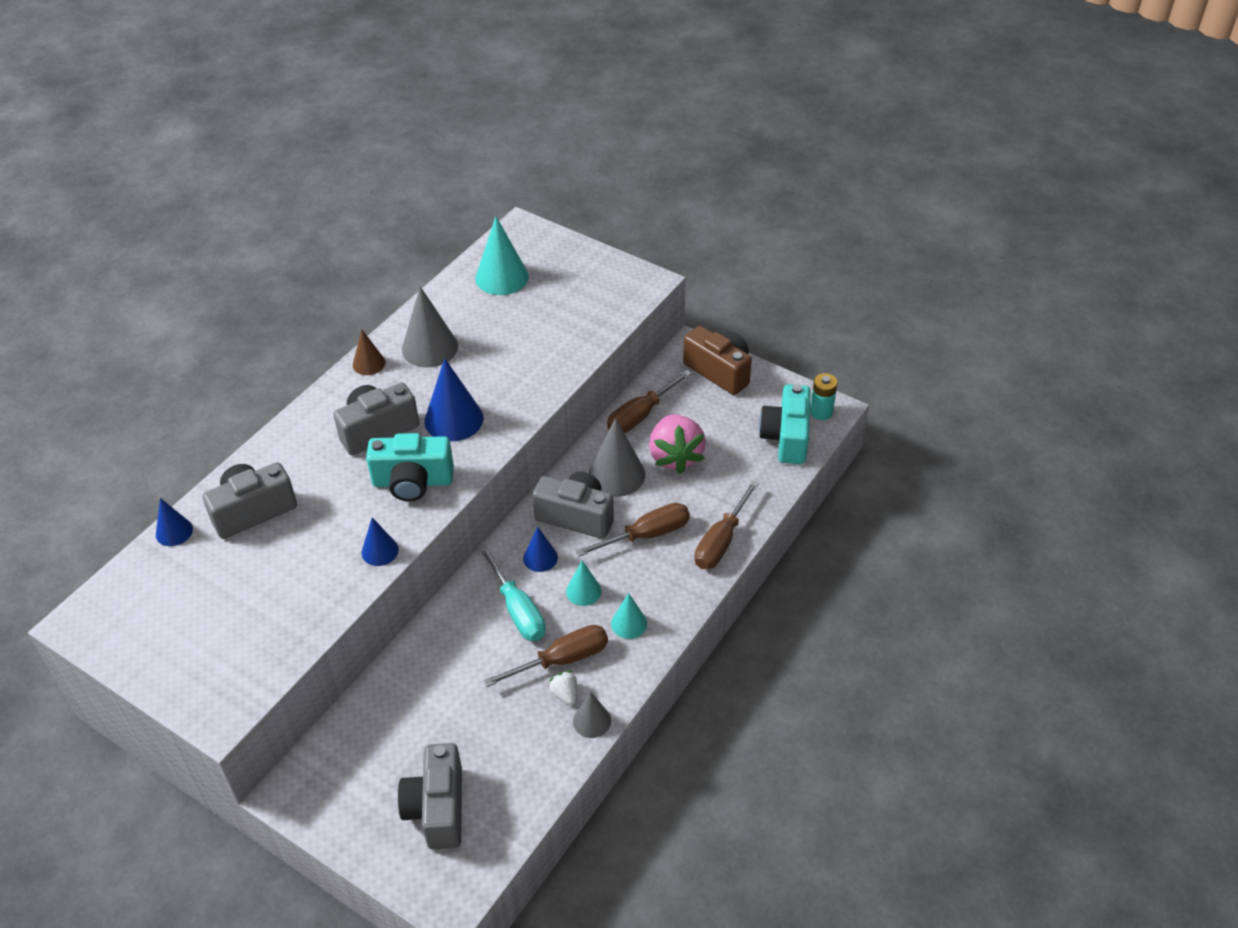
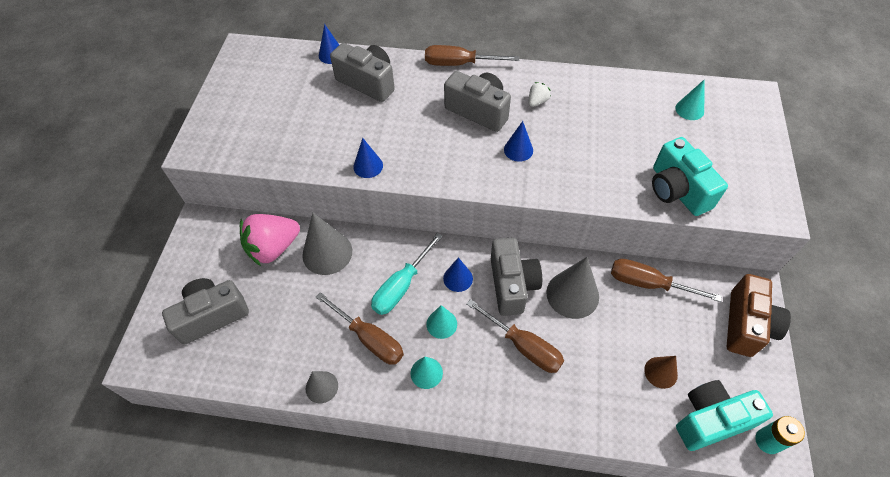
camera: 65 degrees right, 10 degrees up
brown cone [353,329,385,375] -> brown cone moved to [644,356,678,389]
turquoise camera [366,433,454,501] -> turquoise camera moved to [652,137,728,216]
grey cone [402,286,458,368] -> grey cone moved to [302,213,352,275]
blue cone [424,358,483,441] -> blue cone [504,121,533,162], size x0.58
turquoise cone [475,216,529,295] -> turquoise cone [675,79,705,120], size x0.58
white strawberry [549,671,577,705] -> white strawberry moved to [529,82,551,107]
pink strawberry [649,414,706,474] -> pink strawberry moved to [240,214,300,266]
brown screwdriver [695,480,759,569] -> brown screwdriver moved to [425,45,519,66]

